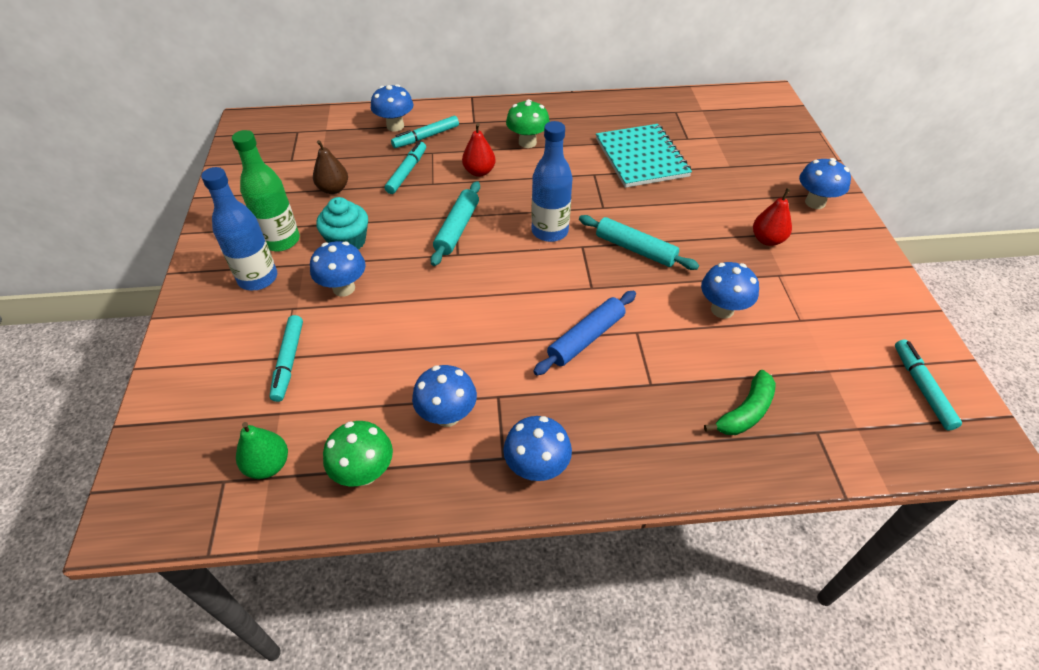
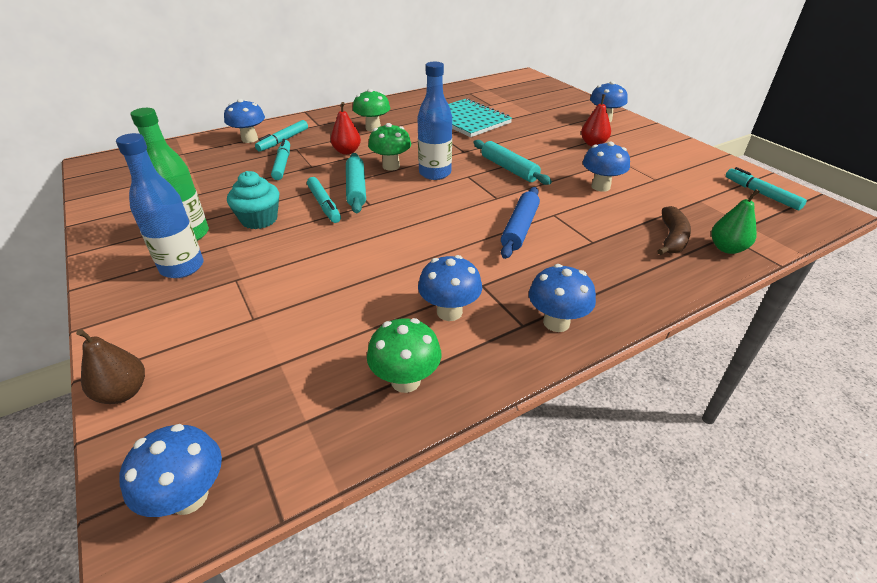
camera: 25 degrees left, 10 degrees down
green pear [236,422,288,479] -> green pear moved to [712,189,760,254]
turquoise marker [270,315,303,402] -> turquoise marker moved to [307,177,341,223]
blue mushroom [310,241,366,297] -> blue mushroom moved to [119,424,222,517]
brown pear [313,140,348,194] -> brown pear moved to [76,329,145,404]
turquoise rolling pin [579,215,699,270] -> turquoise rolling pin turned 45 degrees clockwise [473,140,552,185]
green banana [704,370,776,435] -> brown banana [657,206,691,255]
none -> green mushroom [368,123,411,171]

